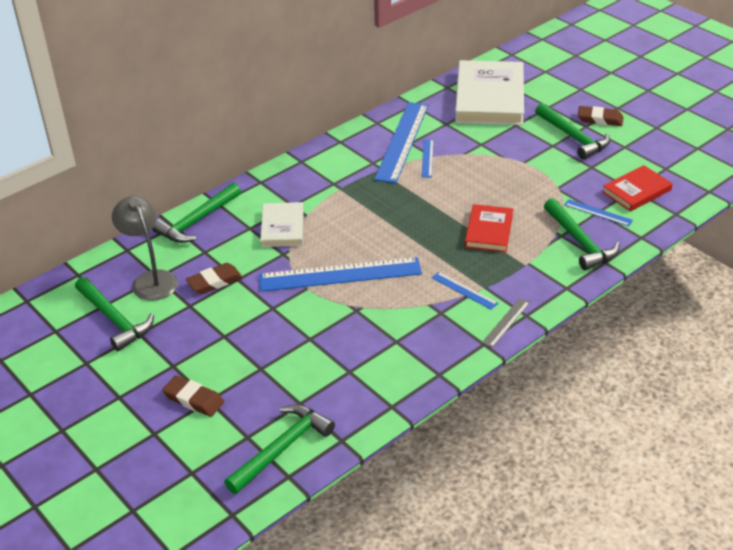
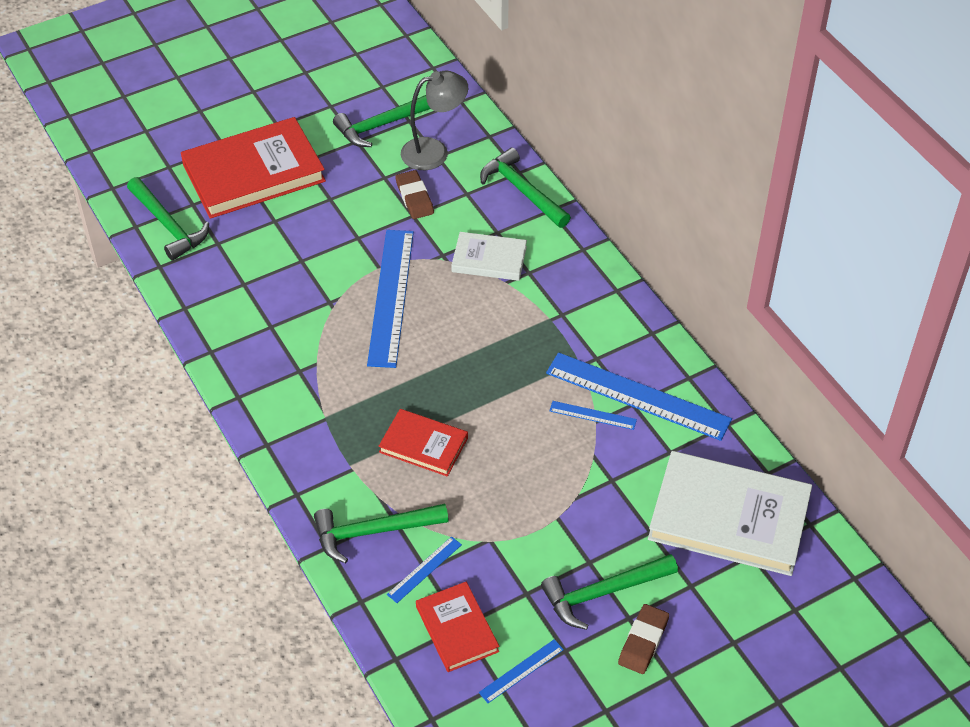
camera: 100 degrees right, 10 degrees up
brown eraser [162,375,224,417] -> red book [181,117,326,219]
blue ruler [432,272,498,310] -> blue ruler moved to [479,639,564,703]
grey ruler [482,298,530,348] -> none

